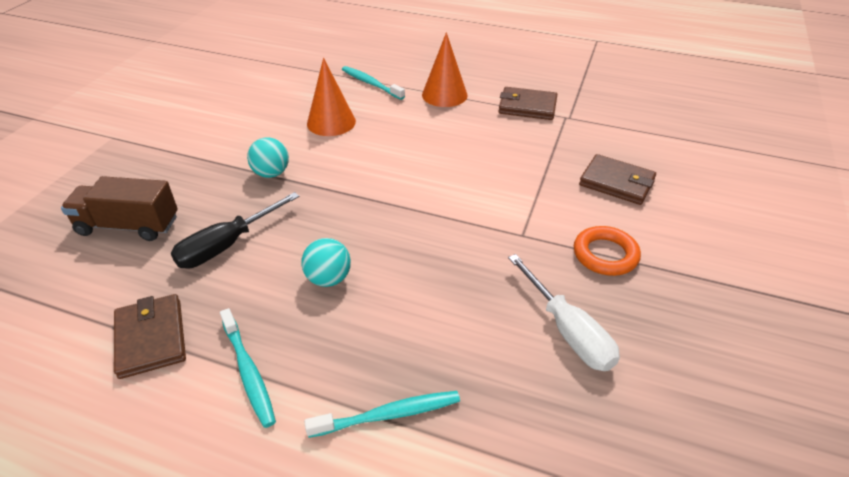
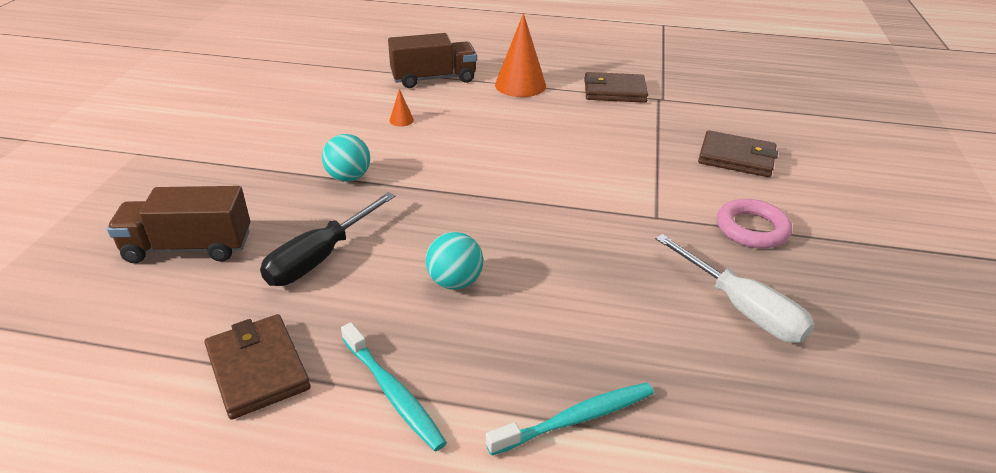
camera: 10 degrees left, 5 degrees down
orange cone [307,58,356,136] -> orange cone [390,89,414,126], size x0.43
turquoise toothbrush [342,66,405,100] -> brown truck [388,33,477,88]
orange ring [574,226,641,276] -> pink ring [717,199,792,249]

